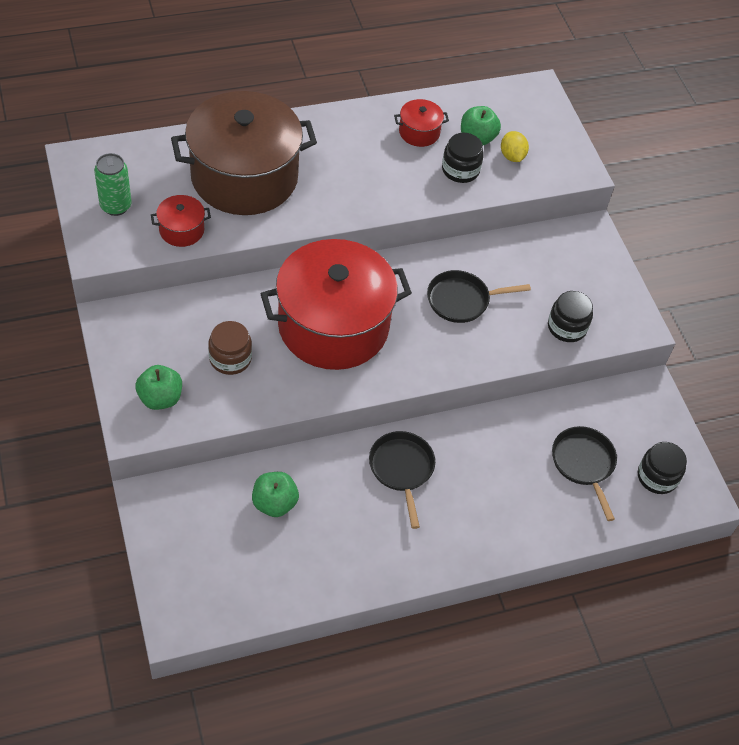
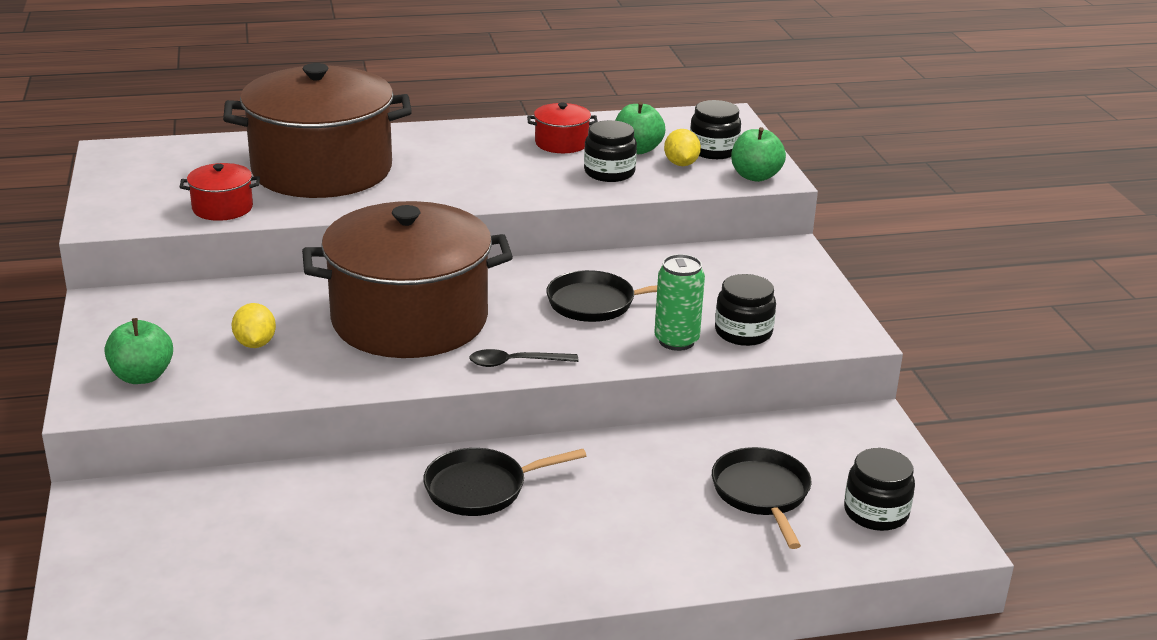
camera: 10 degrees right, 25 degrees down
green can [94,153,132,216] -> green can moved to [654,254,705,351]
brown jar [208,321,252,375] -> yellow lemon [231,303,276,348]
green apple [252,472,299,517] -> green apple moved to [731,127,786,182]
red pot [260,239,412,370] -> brown pot [302,201,513,358]
black pan [369,431,435,529] -> black pan turned 105 degrees counterclockwise [423,448,586,516]
none -> black spoon [469,349,578,367]
none -> black jar [690,100,741,159]

